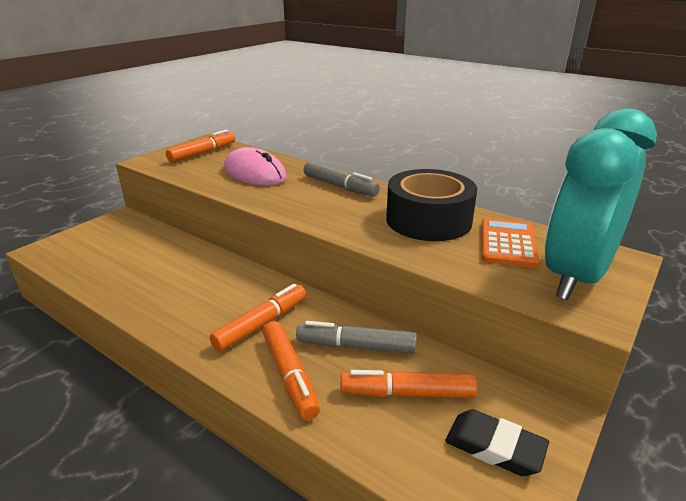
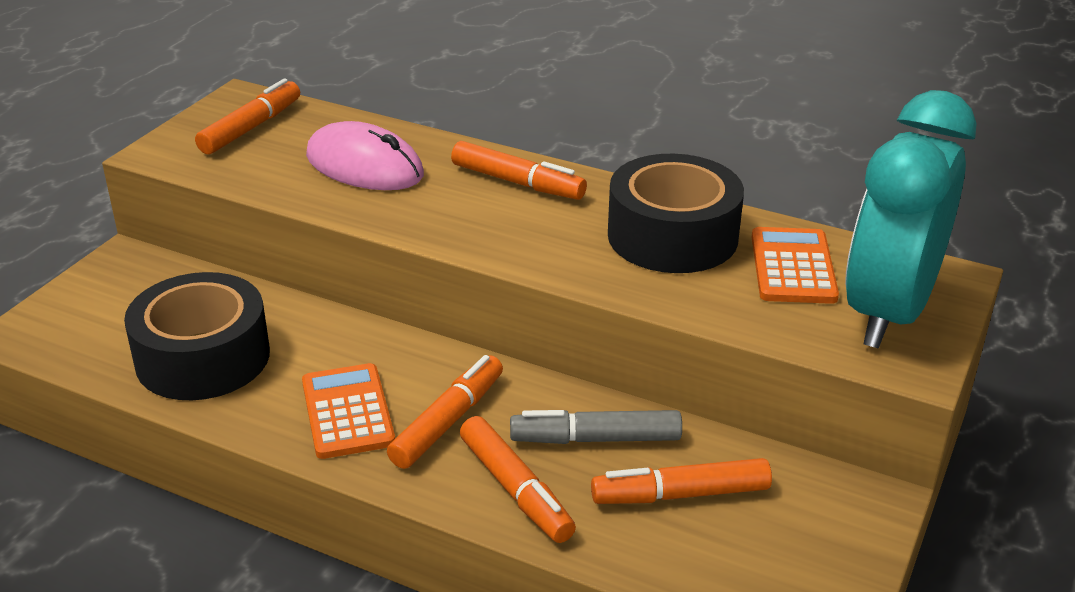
camera: 10 degrees left, 5 degrees up
grey marker [304,161,380,197] -> orange marker [451,141,587,200]
black eraser [445,409,549,476] -> none
none -> black tape [124,272,270,400]
none -> orange calculator [302,363,395,459]

